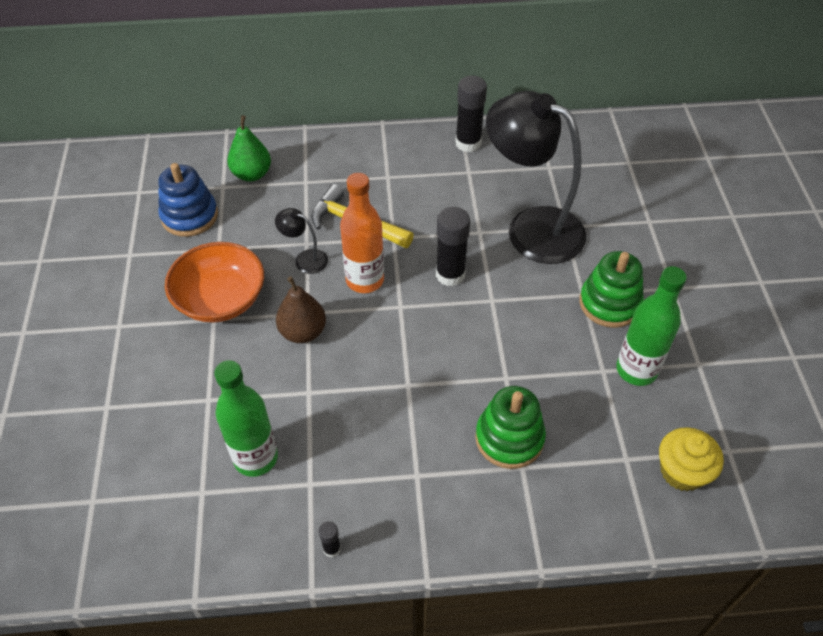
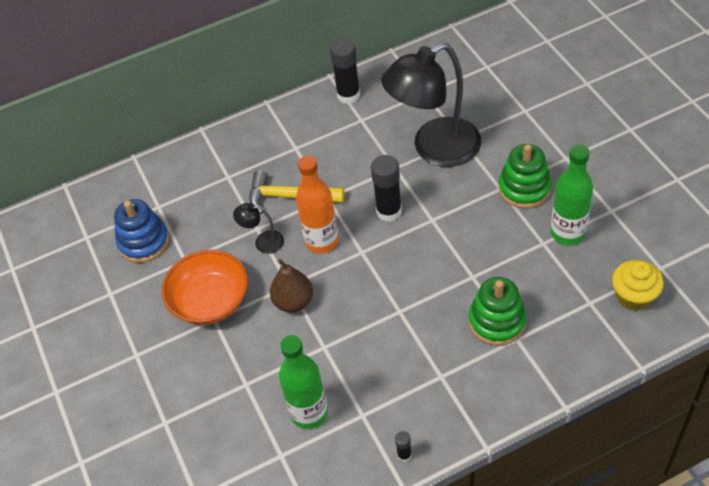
camera: 15 degrees left, 0 degrees up
green pear [227,115,271,182] -> none
black lamp [486,91,587,264] -> black lamp turned 45 degrees counterclockwise [381,42,481,167]

